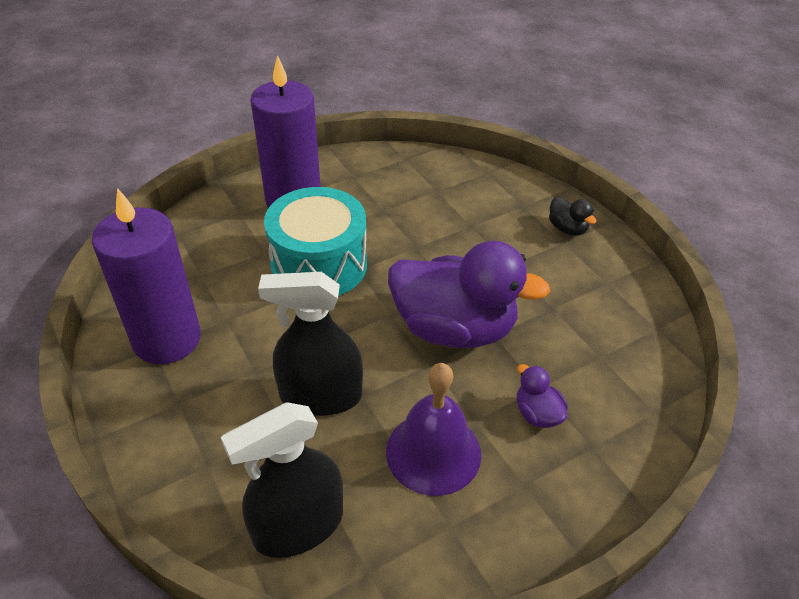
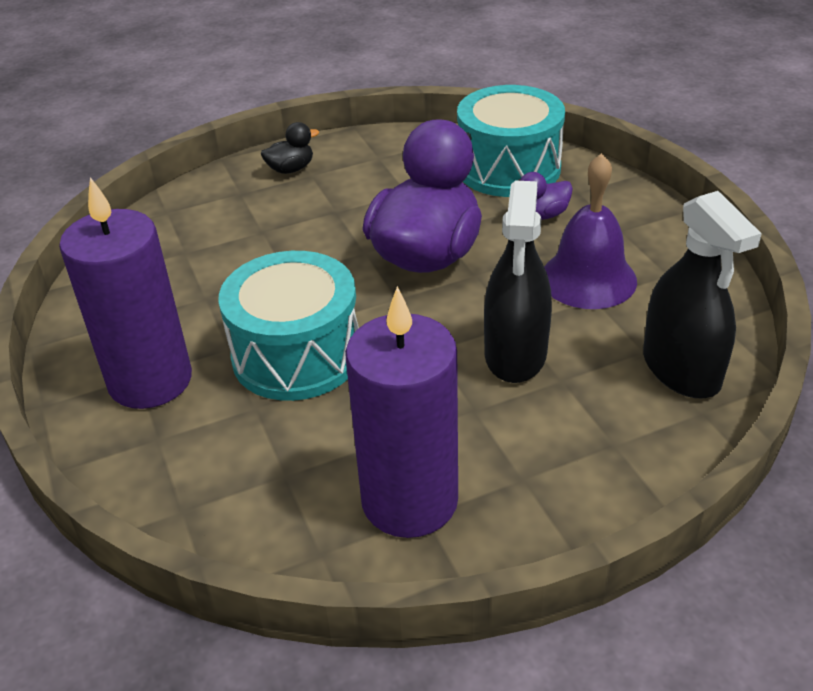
camera: 80 degrees left, 5 degrees down
none -> turquoise drum [457,85,565,197]

